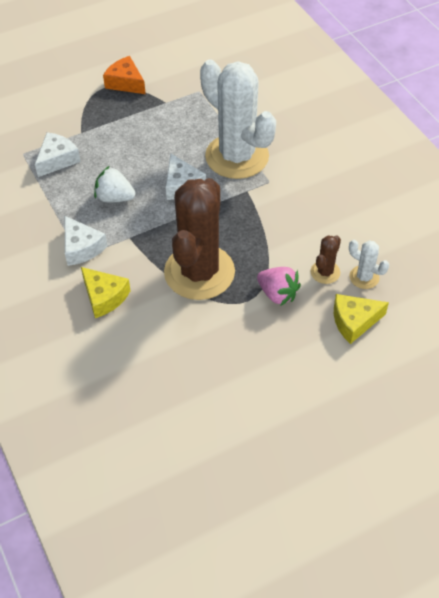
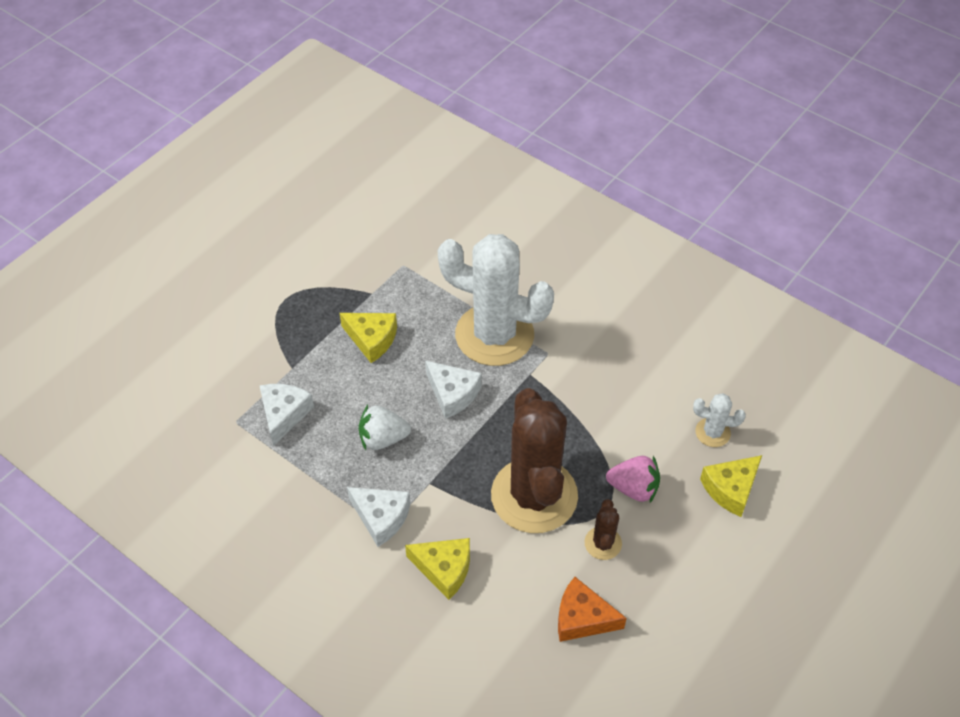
camera: 25 degrees left, 0 degrees up
orange cheese [103,56,146,94] -> orange cheese moved to [558,577,627,642]
brown cactus [310,236,341,284] -> brown cactus moved to [585,499,622,560]
none -> yellow cheese [340,313,397,363]

